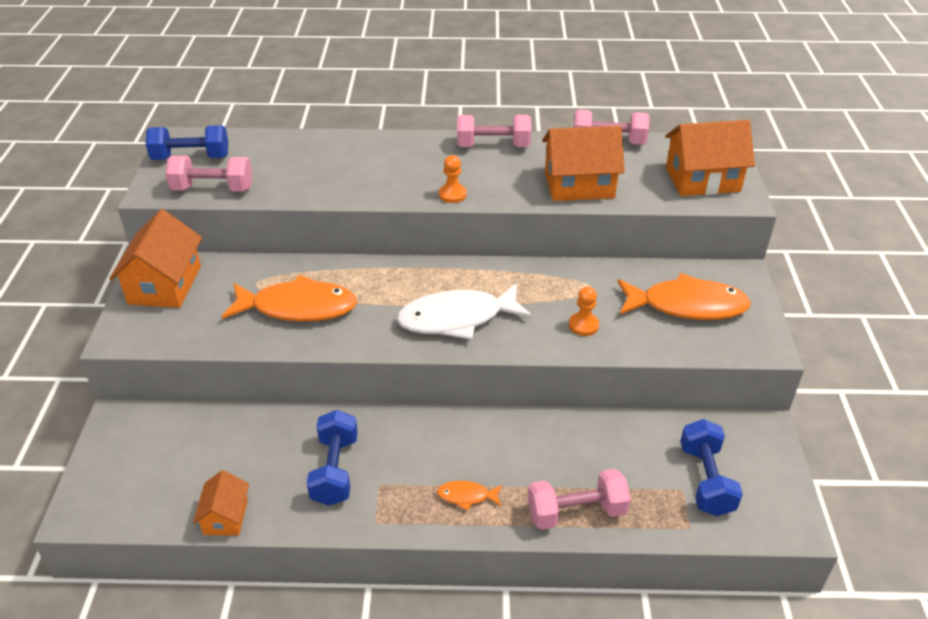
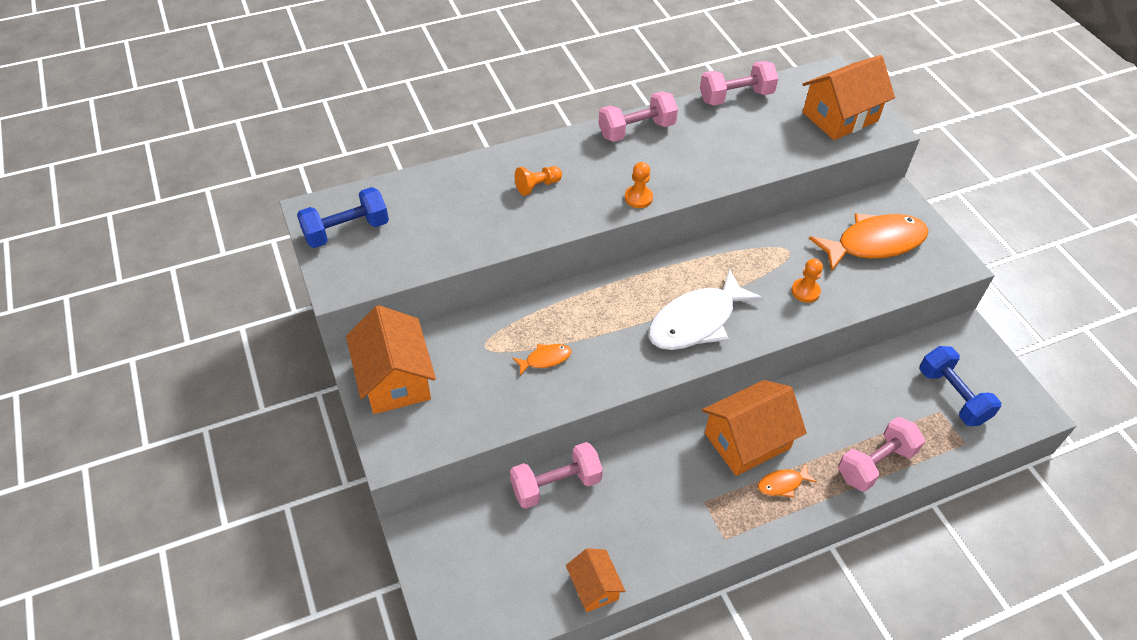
camera: 25 degrees left, 10 degrees up
pink dumbbell [165,156,252,192] -> pink dumbbell moved to [510,442,603,509]
orange fish [222,275,357,322] -> orange fish [512,344,572,375], size x0.44
blue dumbbell [307,410,358,506] -> none
orange house [542,126,625,201] -> orange house moved to [702,380,807,476]
none -> orange pawn [515,166,562,196]

